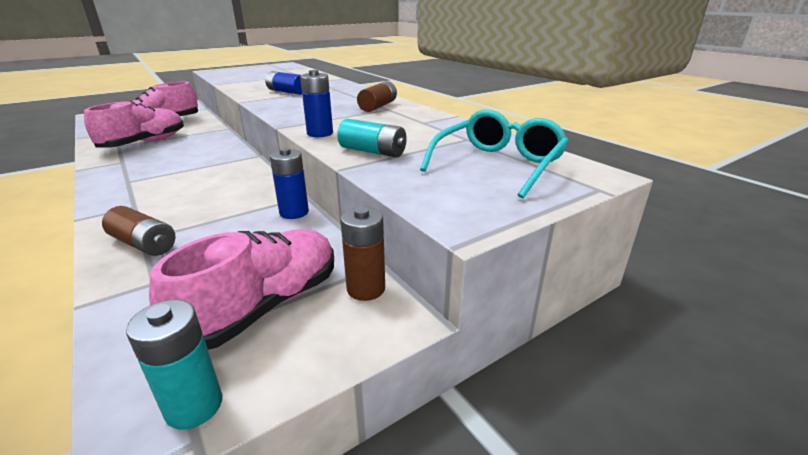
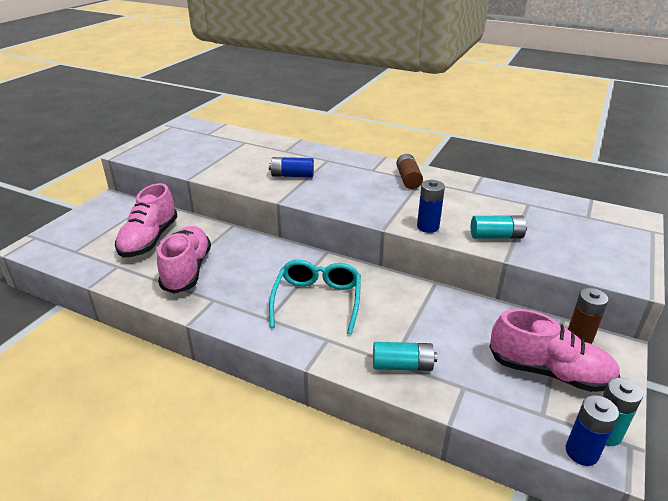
camera: 30 degrees left, 5 degrees up
brown battery [102,206,175,256] -> turquoise battery [373,342,437,371]
pink shoe [149,229,334,350] -> pink shoe turned 105 degrees clockwise [490,309,621,392]
blue battery [270,148,309,219] -> blue battery moved to [566,395,619,466]
turquoise glasses [420,110,569,199] -> turquoise glasses moved to [269,260,361,335]

